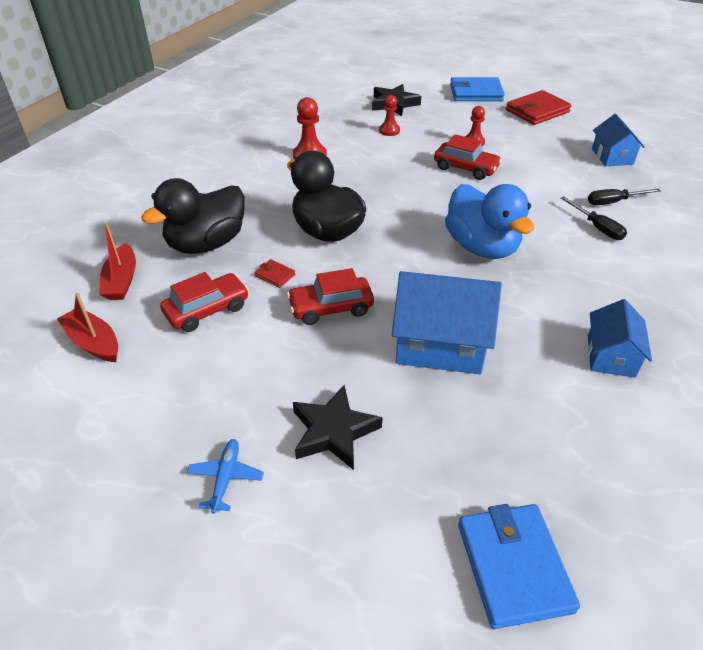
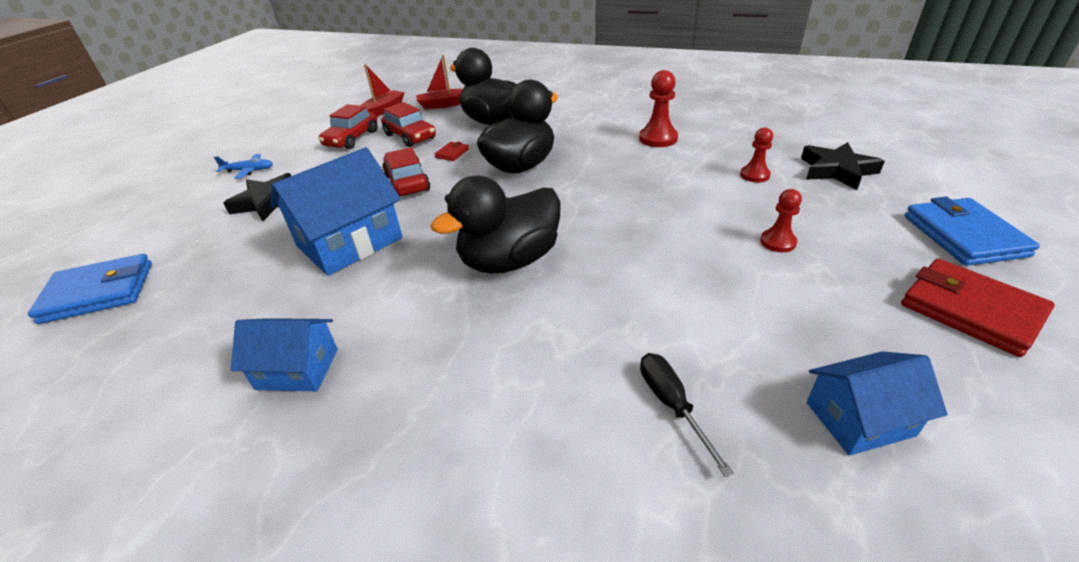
camera: 85 degrees right, 5 degrees down
blue house [392,271,502,374] -> blue house turned 45 degrees clockwise [271,147,403,276]
red car [434,134,502,180] -> red car moved to [319,104,378,149]
blue duck [445,184,534,259] -> black duck [431,176,561,274]
black screwdriver [561,196,627,240] -> none

